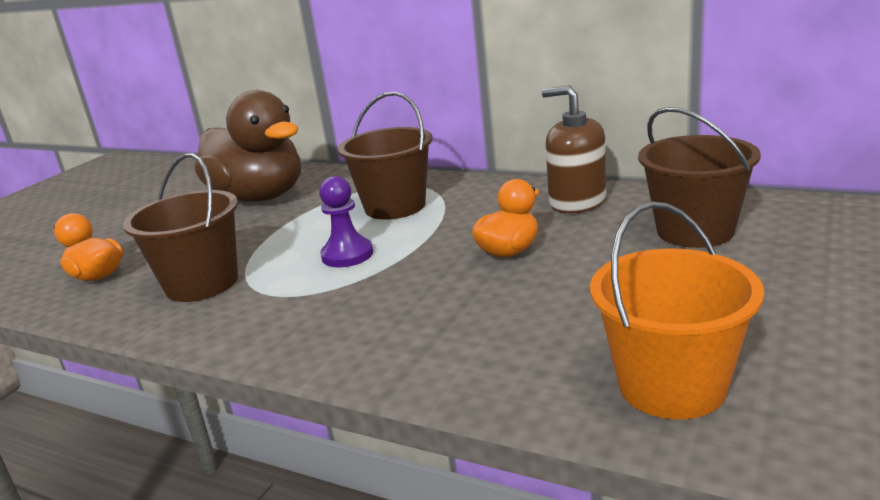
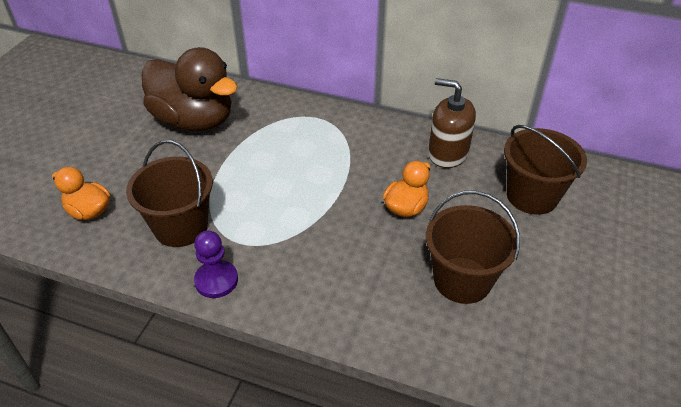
camera: 10 degrees left, 20 degrees up
purple pawn [319,176,373,267] -> purple pawn moved to [194,231,238,298]
brown bucket [338,92,432,220] -> brown bucket moved to [426,191,520,304]
orange bucket [590,202,764,419] -> none

